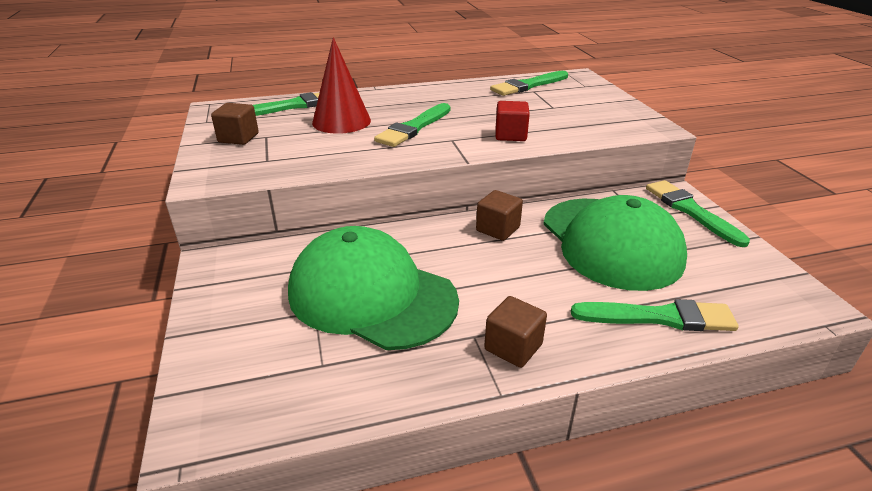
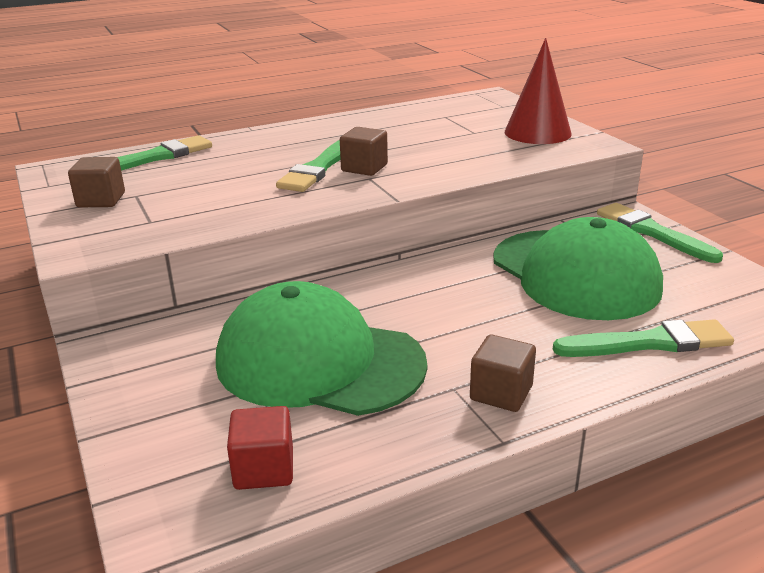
camera: 10 degrees left, 5 degrees down
red cone [312,37,371,134] -> red cone moved to [505,38,572,144]
brown cube [476,190,523,241] -> brown cube moved to [340,127,388,176]
green brush [490,71,568,96] -> none
red cube [496,101,530,141] -> red cube moved to [227,406,293,490]

